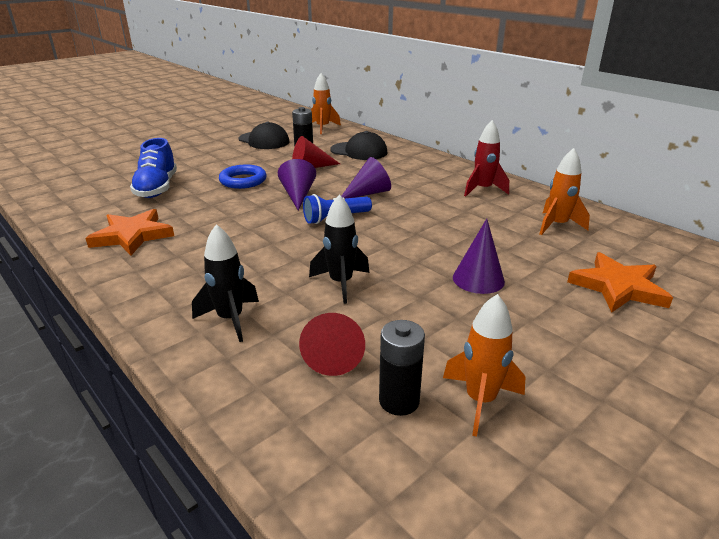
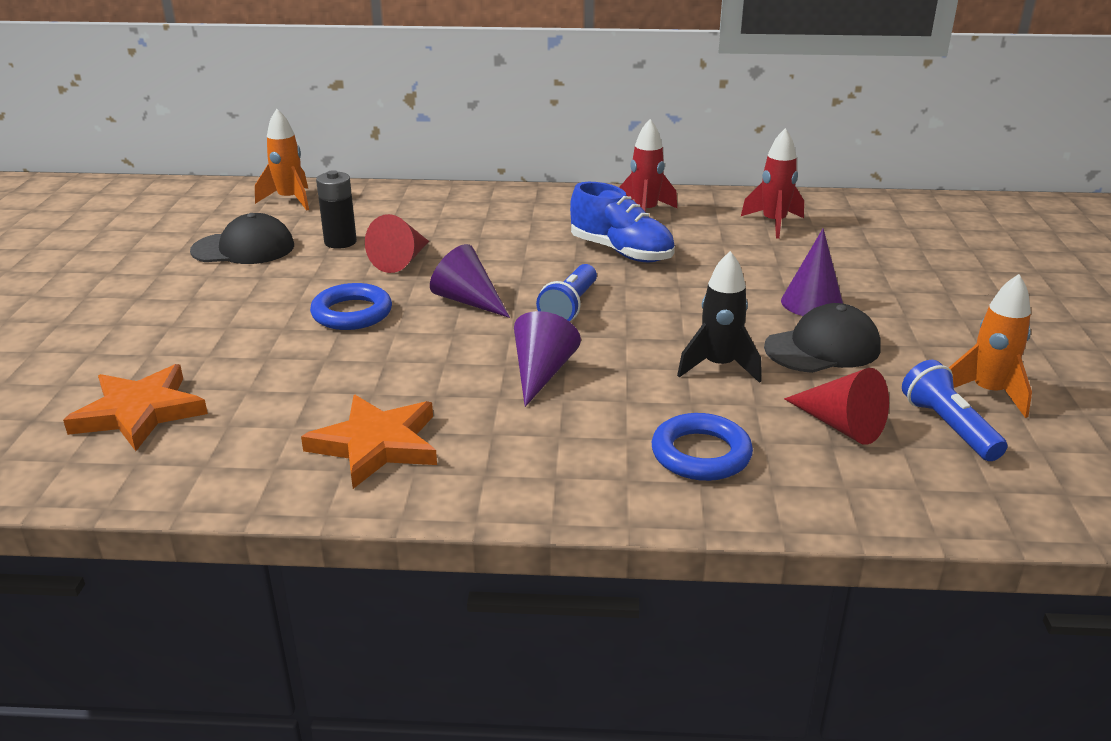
camera: 45 degrees left, 0 degrees up
blue shoe [130,138,177,198] -> blue shoe moved to [570,182,675,262]
black rocket [192,224,259,342] -> blue ring [652,413,753,481]
black cap [330,131,387,160] -> black cap moved to [764,303,881,373]
purple cone [341,157,391,199] -> purple cone moved to [514,311,581,407]
black battery [379,320,425,416] -> blue flashlight [902,360,1007,461]
orange rocket [539,148,590,235] -> red rocket [741,128,804,239]
orange star [567,252,673,313] -> orange star moved to [63,364,208,451]

